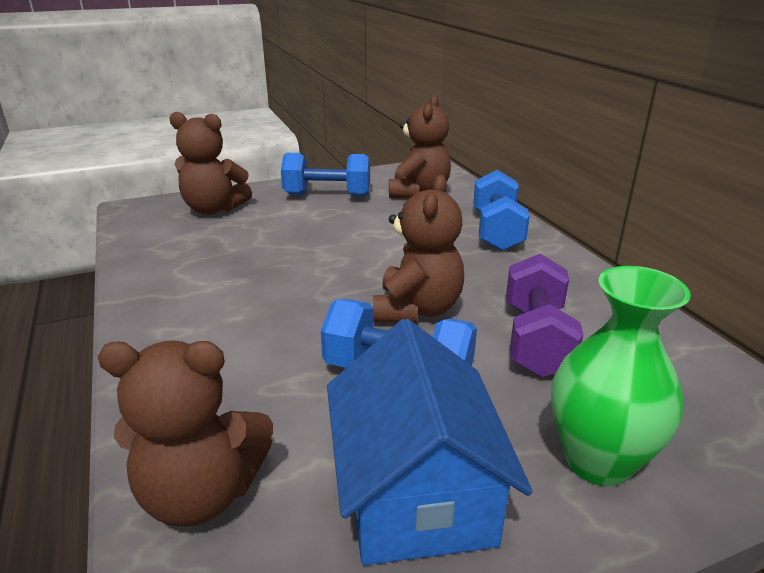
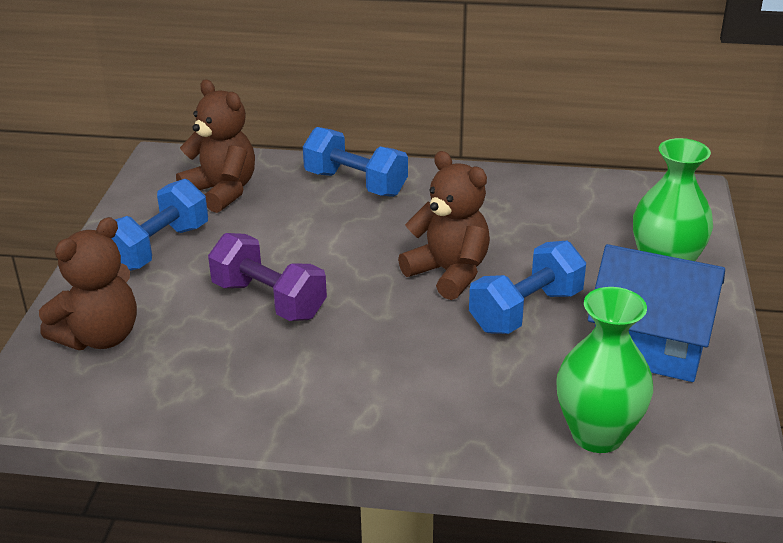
camera: 60 degrees left, 5 degrees up
brown teddy bear [98,341,273,527] -> green vase [556,287,653,453]
purple dumbbell [506,254,583,377] -> purple dumbbell moved to [208,233,327,321]

